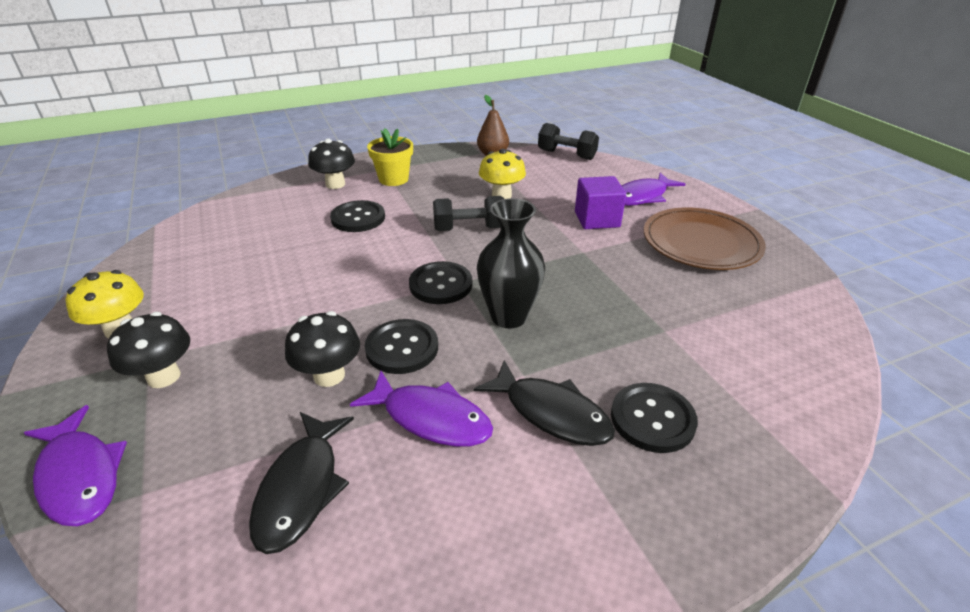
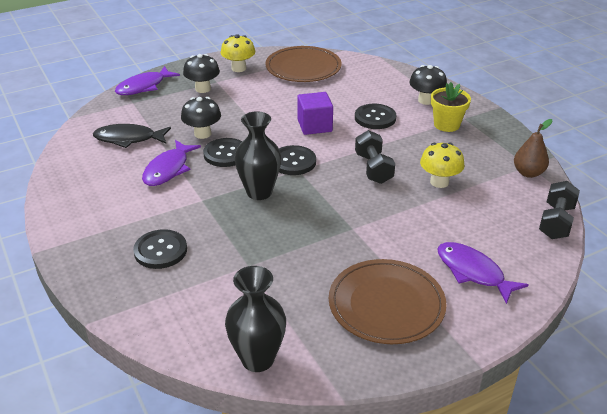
camera: 85 degrees right, 0 degrees up
black fish [474,360,615,446] -> none
purple cube [575,176,626,229] -> purple cube moved to [297,92,333,135]
none -> black vase [225,266,286,372]
none -> brown plate [266,46,342,82]

